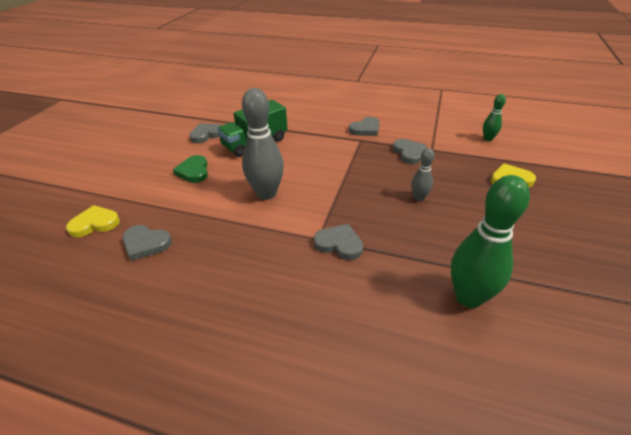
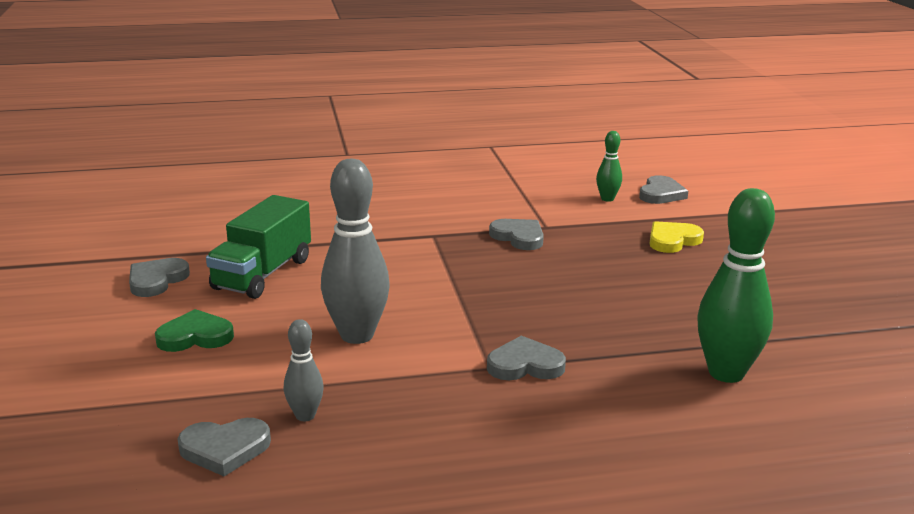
camera: 30 degrees left, 15 degrees down
yellow heart [66,205,120,237] -> none
green heart [173,155,208,183] -> green heart turned 120 degrees clockwise [155,309,234,352]
grey heart [349,117,380,136] -> grey heart moved to [639,175,688,204]
grey bowling pin [411,148,434,201] -> grey bowling pin moved to [284,319,324,421]

